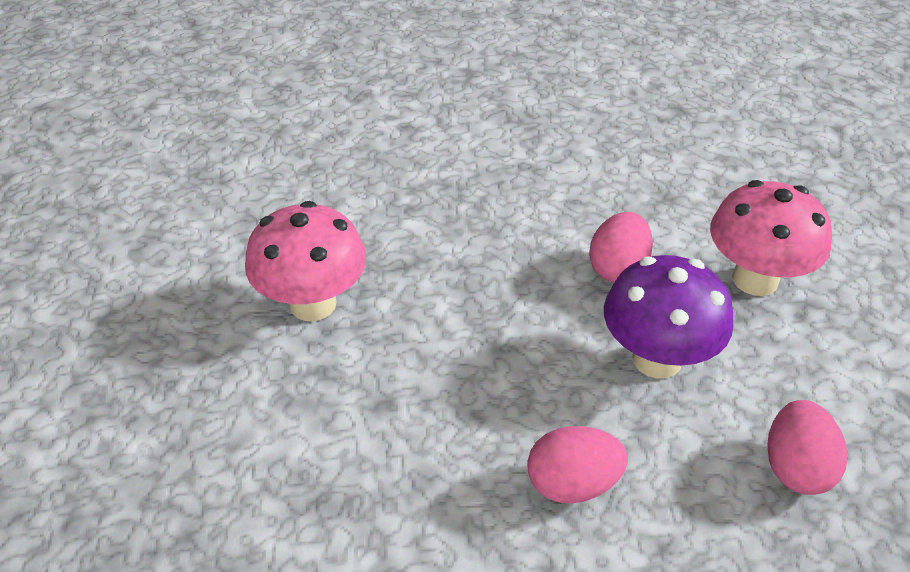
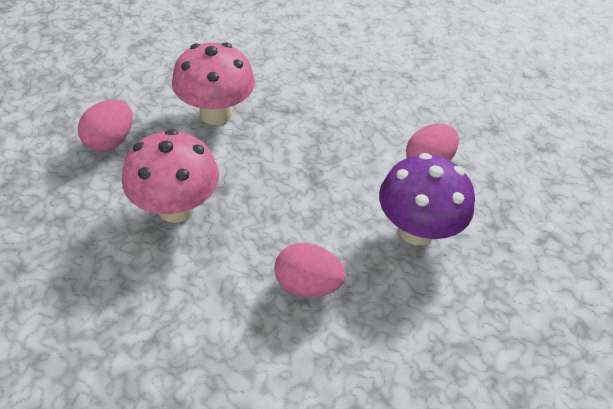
camera: 20 degrees right, 5 degrees up
pink mushroom [710,180,832,296] -> pink mushroom moved to [122,129,219,223]
pink egg [767,400,848,495] -> pink egg moved to [78,99,133,152]

